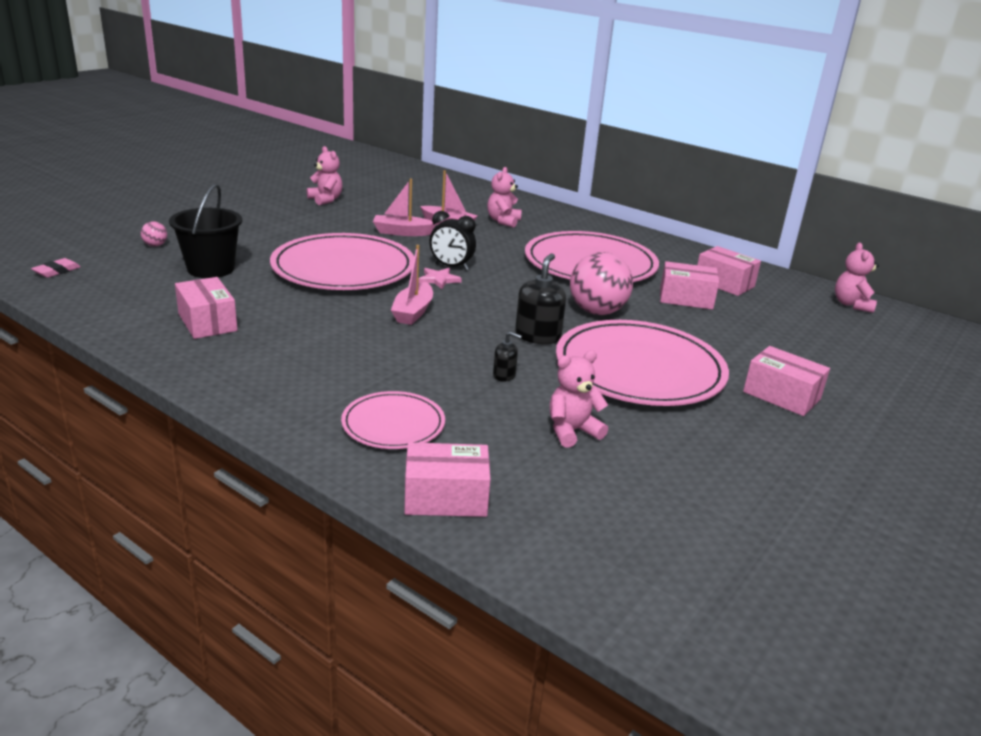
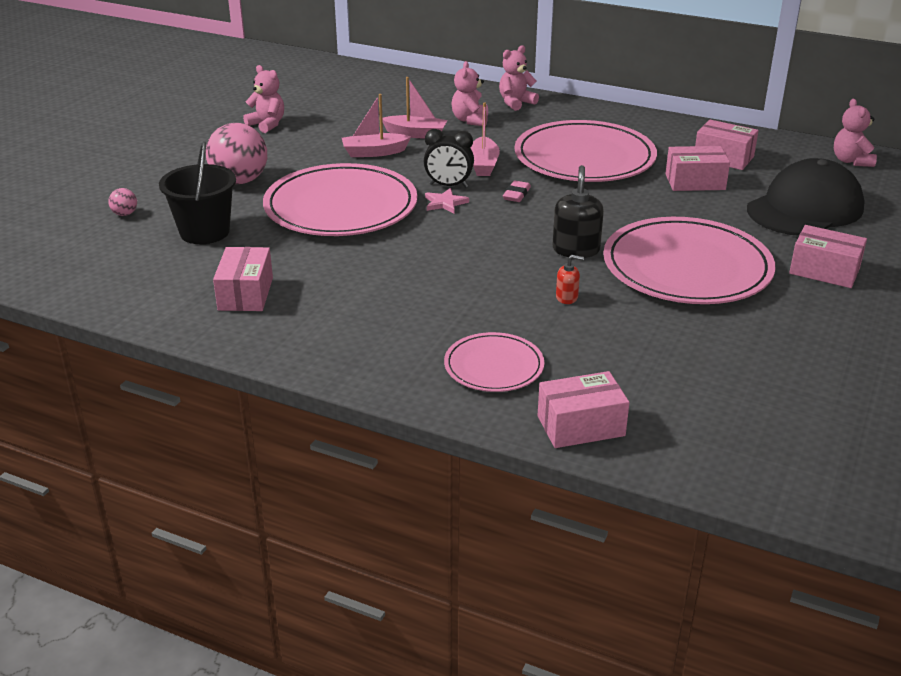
camera: 10 degrees left, 5 degrees up
pink eraser [31,258,81,278] -> pink eraser moved to [503,181,531,202]
pink box [175,277,237,339] -> pink box turned 45 degrees clockwise [213,247,273,311]
pink boat [391,245,433,325] -> pink boat moved to [471,102,500,176]
black soap dispenser [493,331,522,382] -> red soap dispenser [556,255,584,304]
pink teddy bear [550,351,608,448] -> pink teddy bear moved to [499,45,539,111]
pink ball [570,252,633,315] -> pink ball moved to [206,123,267,184]
none -> black cap [747,158,865,236]

